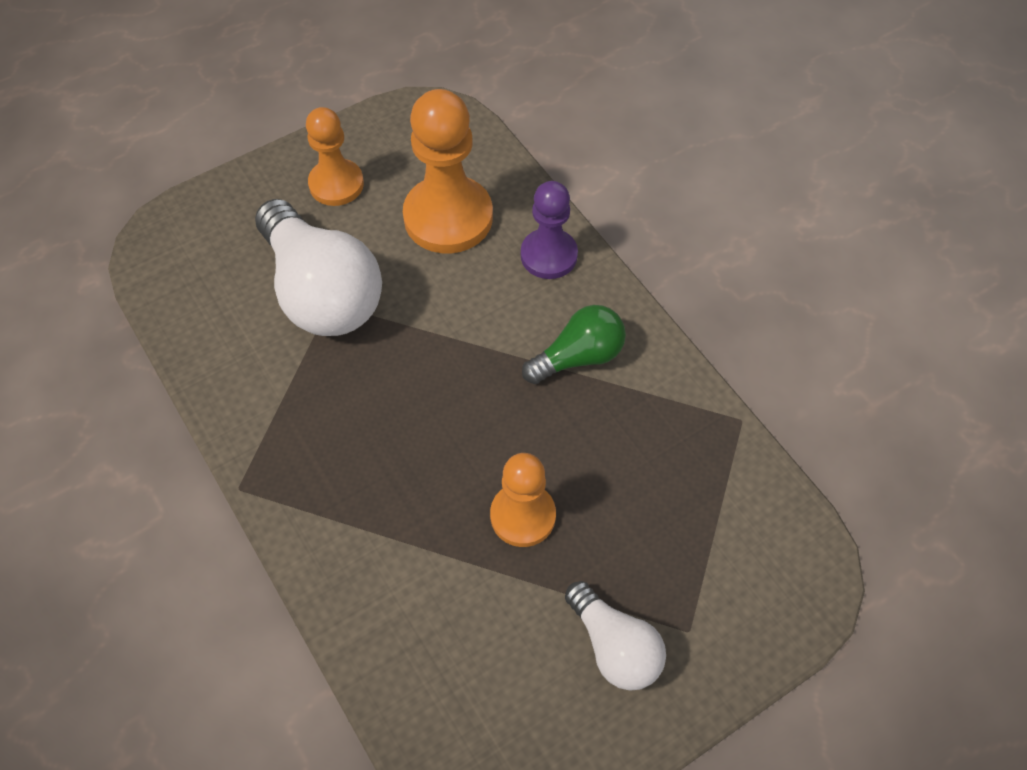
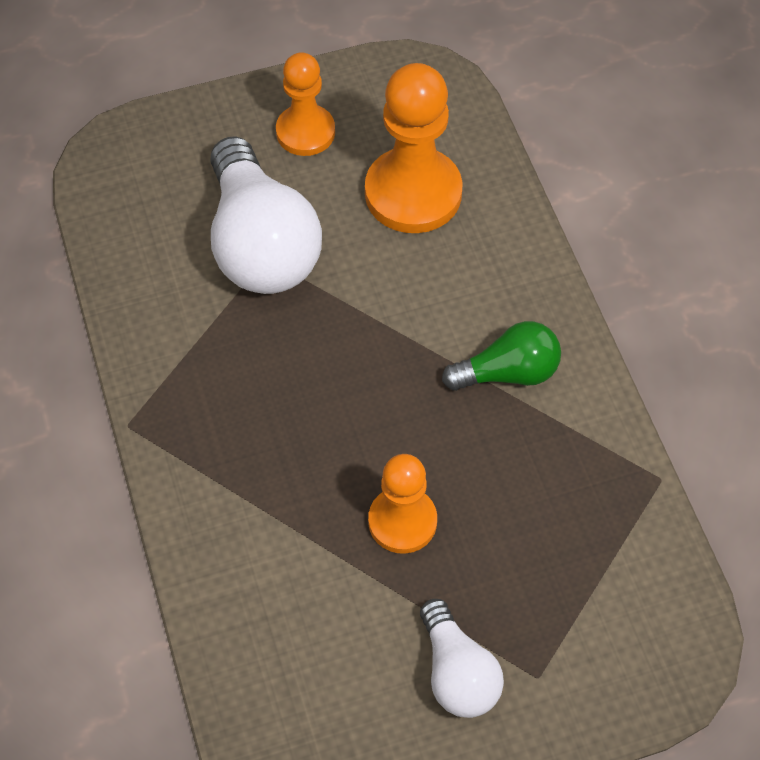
camera: 15 degrees right, 0 degrees up
purple pawn [521,181,578,279] -> none

